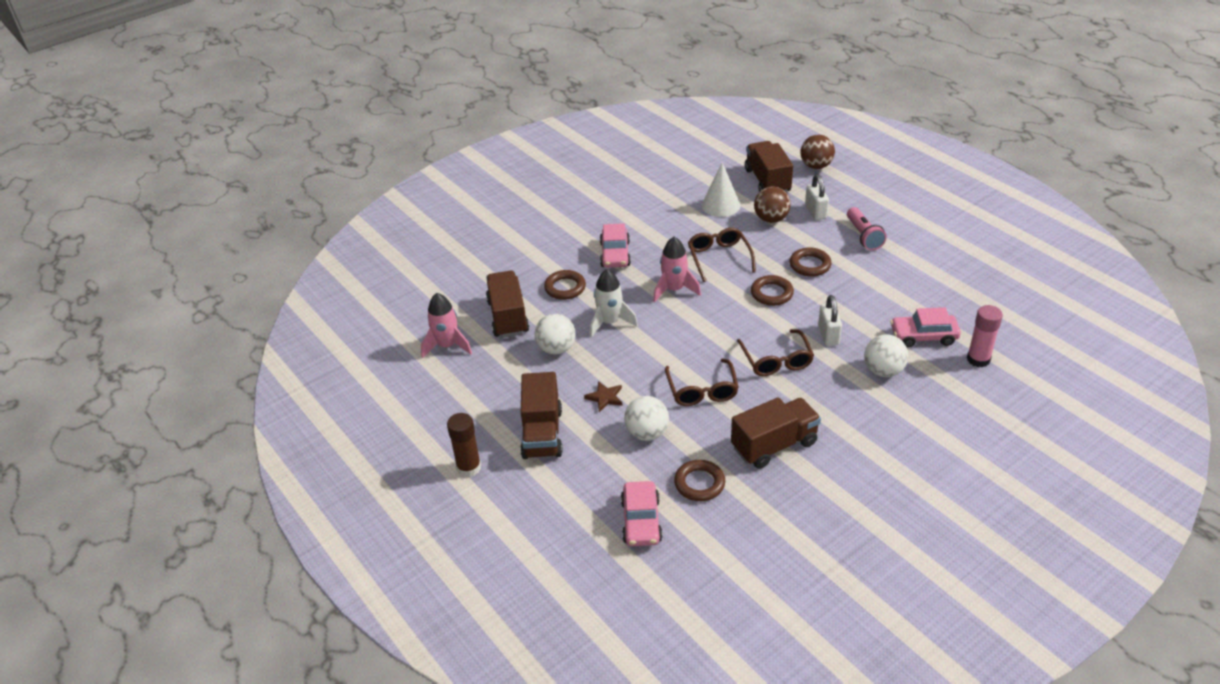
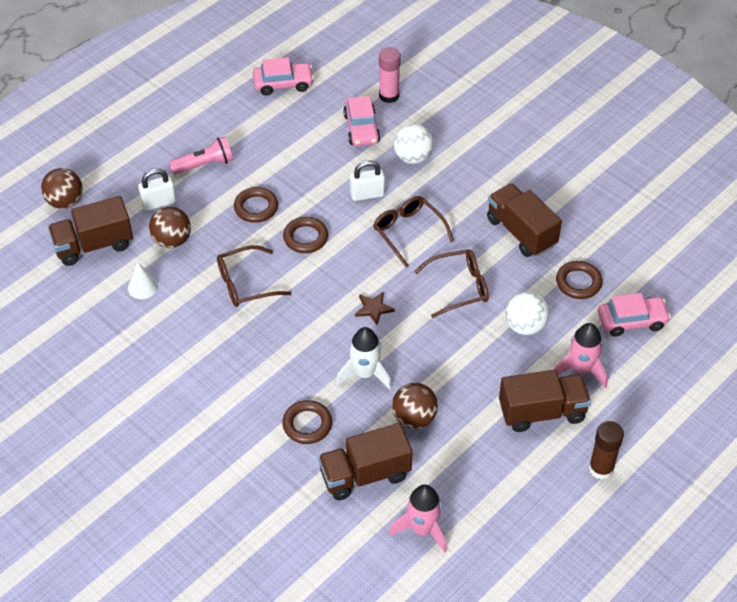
camera: 100 degrees left, 10 degrees up
white ball [535,314,576,355] -> brown ball [392,383,438,429]
brown star [584,381,622,412] -> brown star moved to [355,292,395,325]
pink car [600,223,631,268] -> pink car moved to [253,57,314,95]
pink rocket [653,237,701,302] -> pink rocket moved to [554,323,607,388]
white cone [702,162,740,217] -> white cone [128,262,158,299], size x0.65
brown glasses [737,329,814,376] -> brown glasses turned 105 degrees counterclockwise [373,196,454,268]

